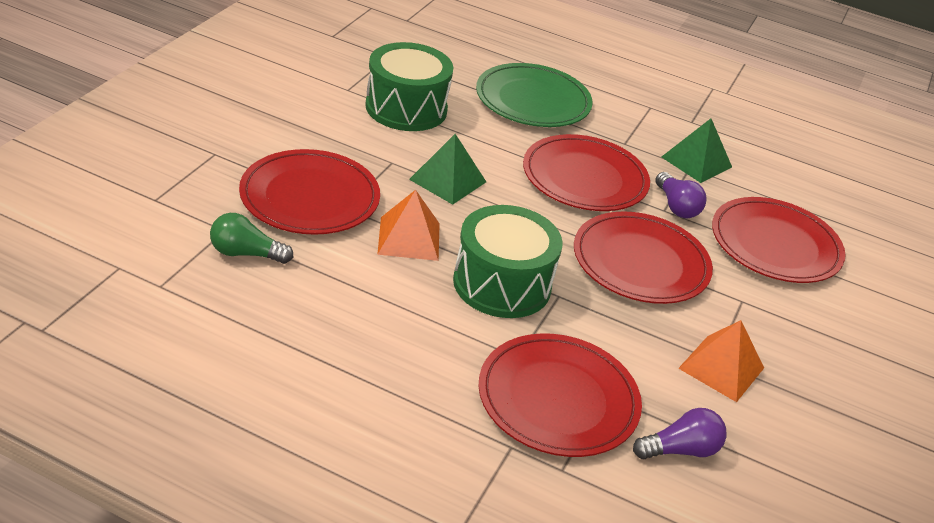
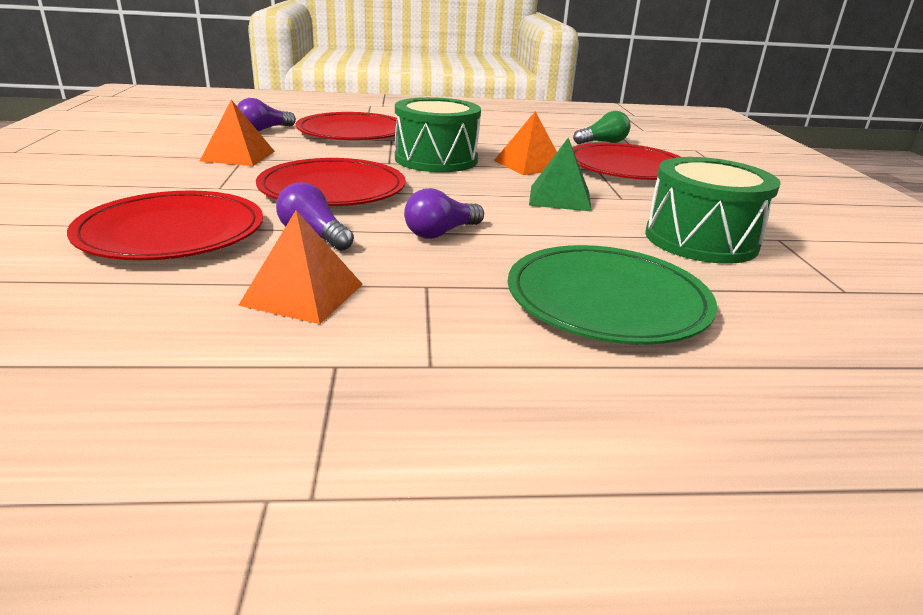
camera: 155 degrees right, 10 degrees down
red plate [523,134,650,211] -> purple light bulb [404,188,484,239]
green pyramid [662,119,732,183] -> orange pyramid [238,210,363,324]

